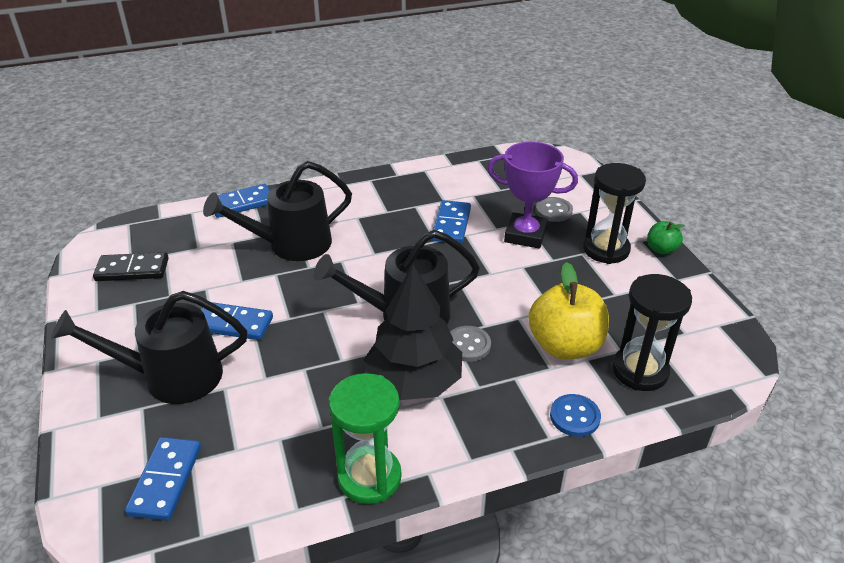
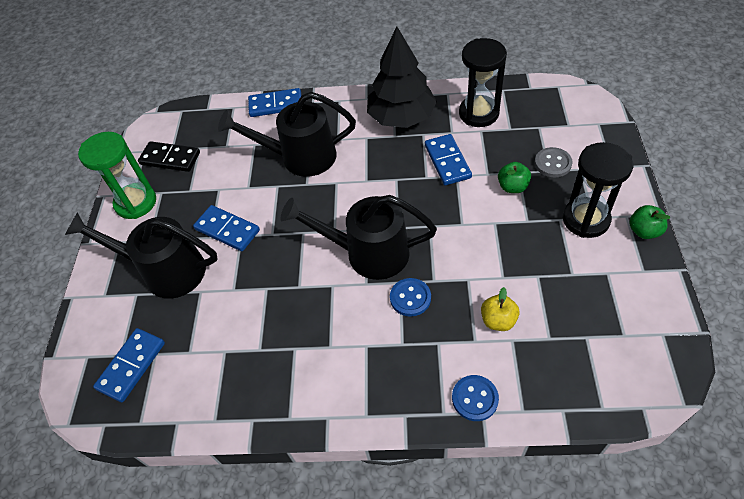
camera: 25 degrees right, 15 degrees up
green hourglass [329,373,402,504] -> green hourglass moved to [78,132,156,219]
black tree [363,265,462,400] -> black tree moved to [367,27,437,128]
blue domino [432,200,471,244] -> blue domino turned 45 degrees counterclockwise [425,134,472,185]
grey button [450,326,491,362] -> blue button [390,278,431,317]
purple trophy [487,142,578,249] -> green apple [498,162,531,193]
yellow apple [528,262,609,359] -> yellow apple [481,287,519,331], size x0.50
black hourglass [612,274,692,391] -> black hourglass moved to [459,38,507,127]

